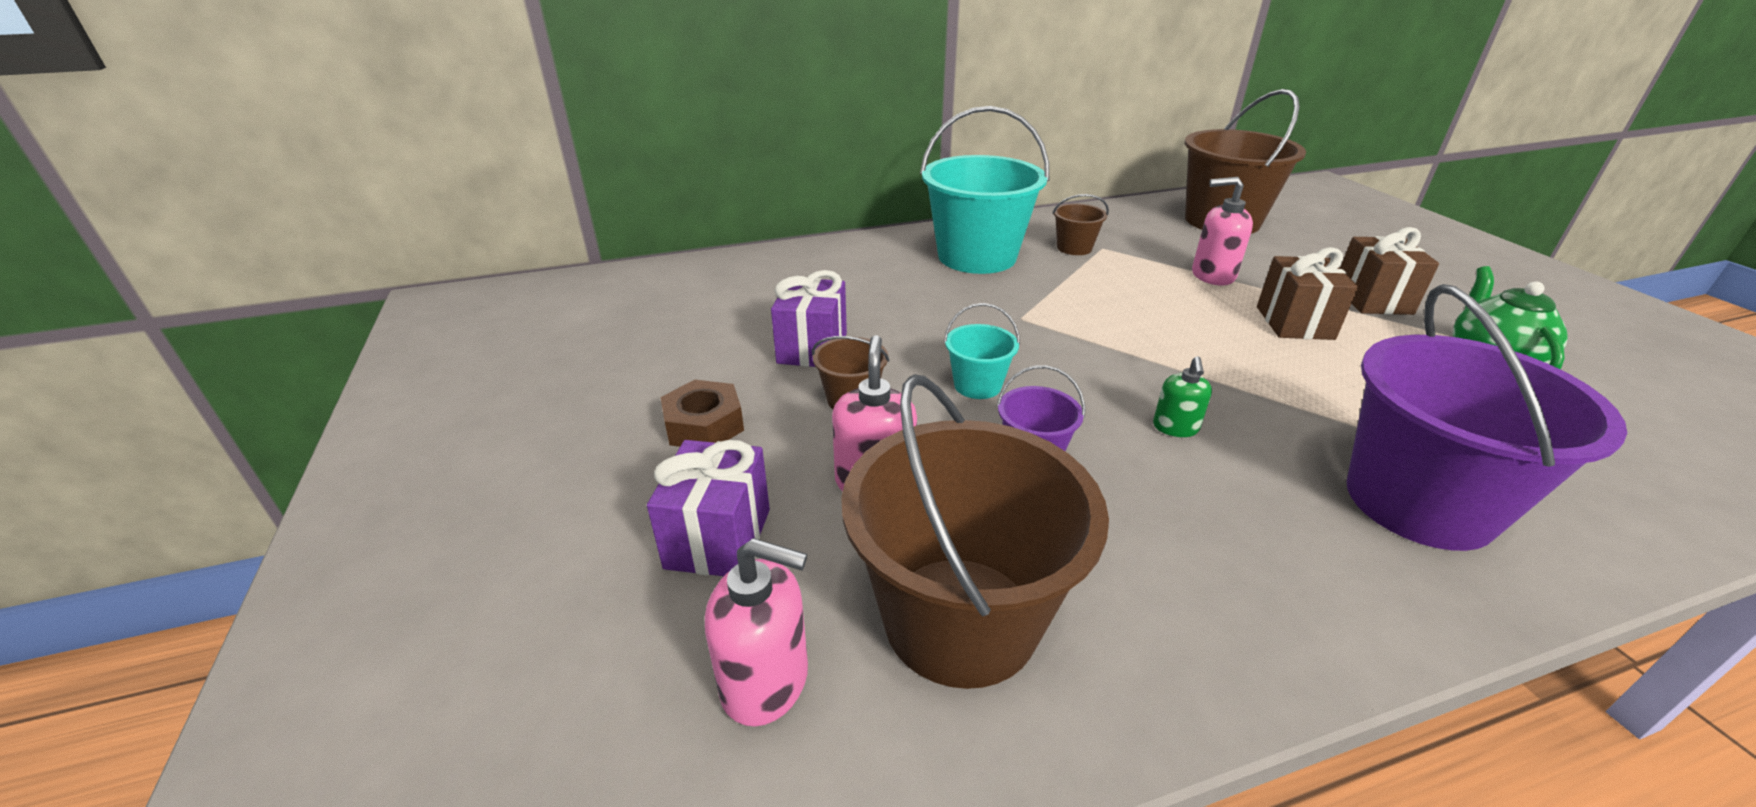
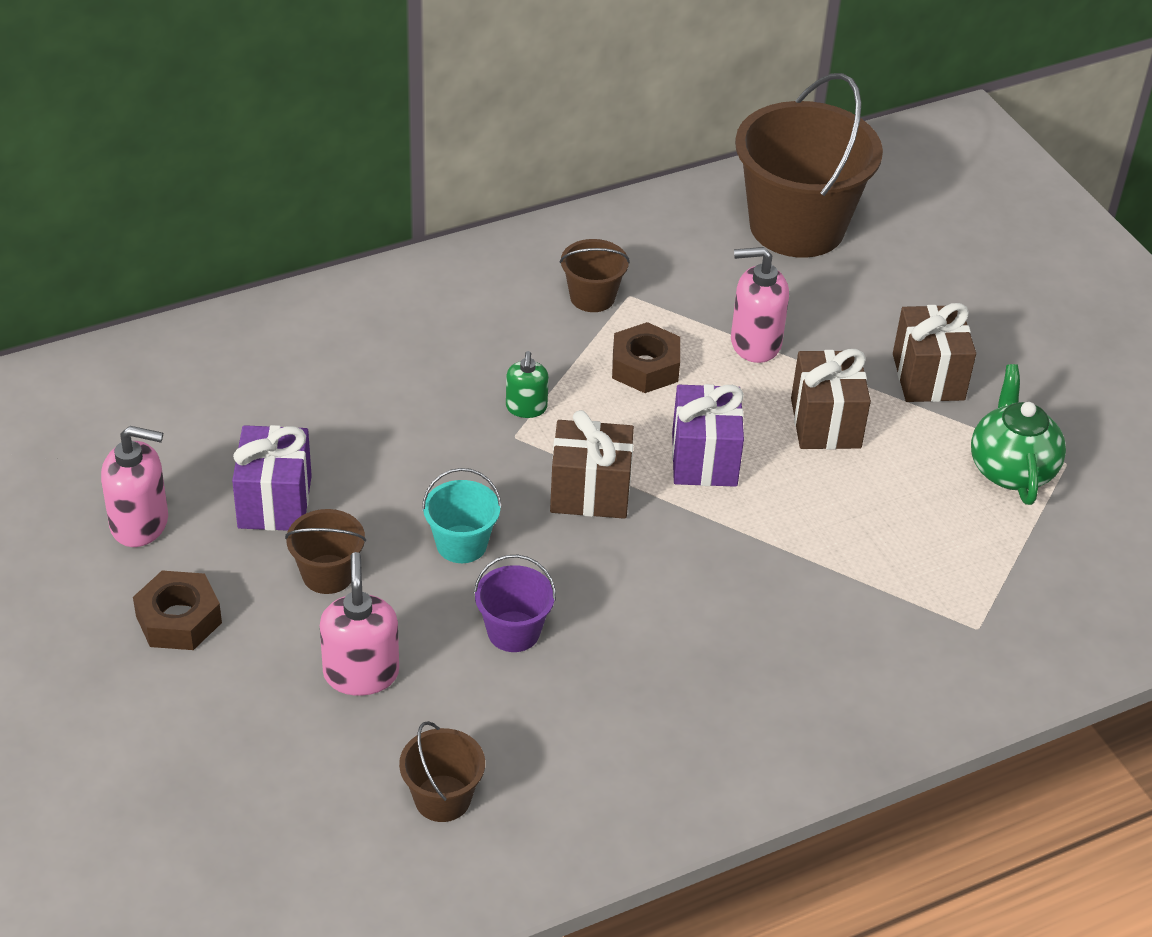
camera: 10 degrees left, 10 degrees up
purple gift [647,440,770,576] -> purple gift moved to [672,384,744,487]
pink soap dispenser [705,538,808,726] -> pink soap dispenser moved to [101,426,168,547]
brown bucket [841,374,1109,689] -> brown bucket [399,721,485,822], size x0.45
turquoise bucket [920,106,1049,274] -> none
green soap dispenser [1153,356,1212,437] -> green soap dispenser moved to [506,351,549,418]
purple bucket [1347,284,1627,551] -> none
none -> brown gift [550,410,634,519]
none -> brown nut [612,322,680,393]

